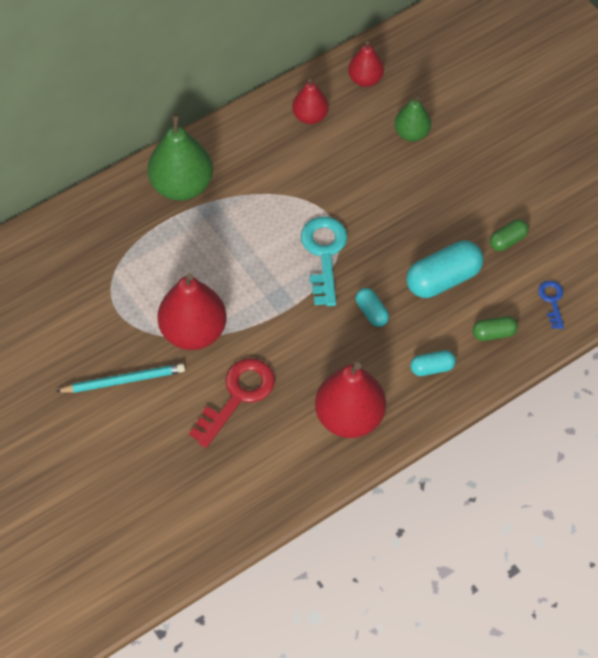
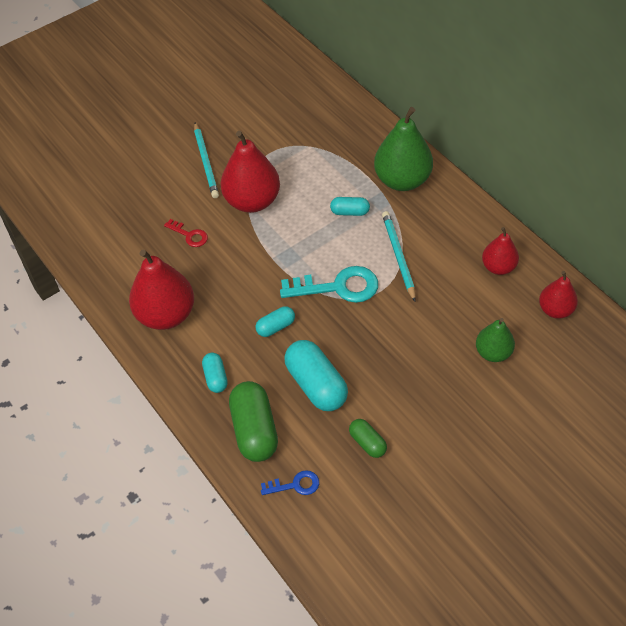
camera: 90 degrees right, 5 degrees down
red key [189,358,275,448] -> red key [164,219,208,247], size x0.53
green capsule [473,316,518,341] -> green capsule [229,381,278,462], size x1.87
none -> turquoise capsule [330,197,370,216]
none -> turquoise pencil [382,211,416,302]

